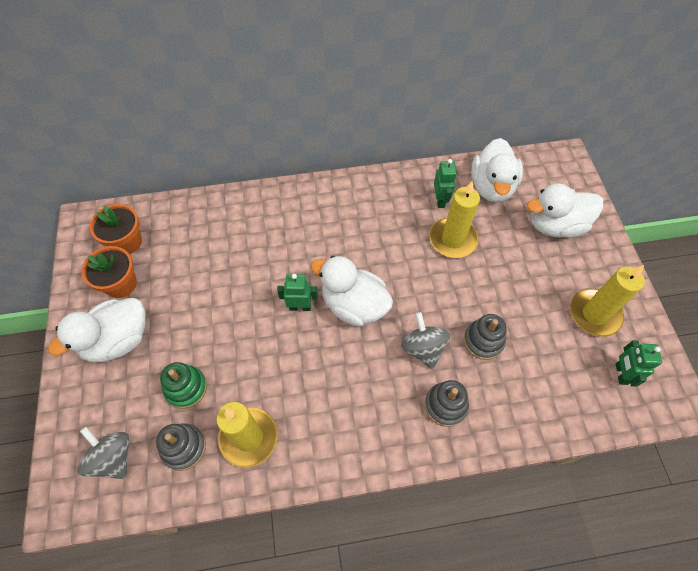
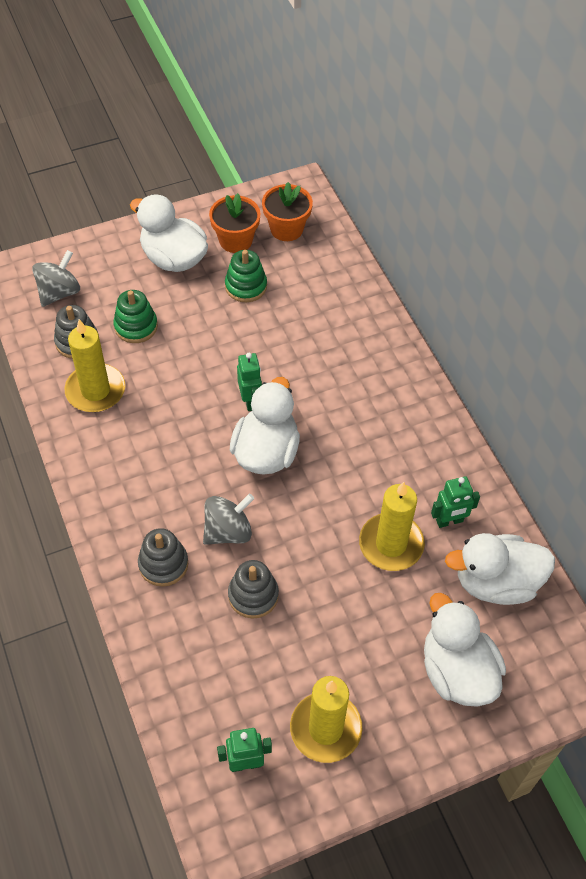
camera: 75 degrees right, 5 degrees down
none -> green stacking toy [225,250,267,302]

